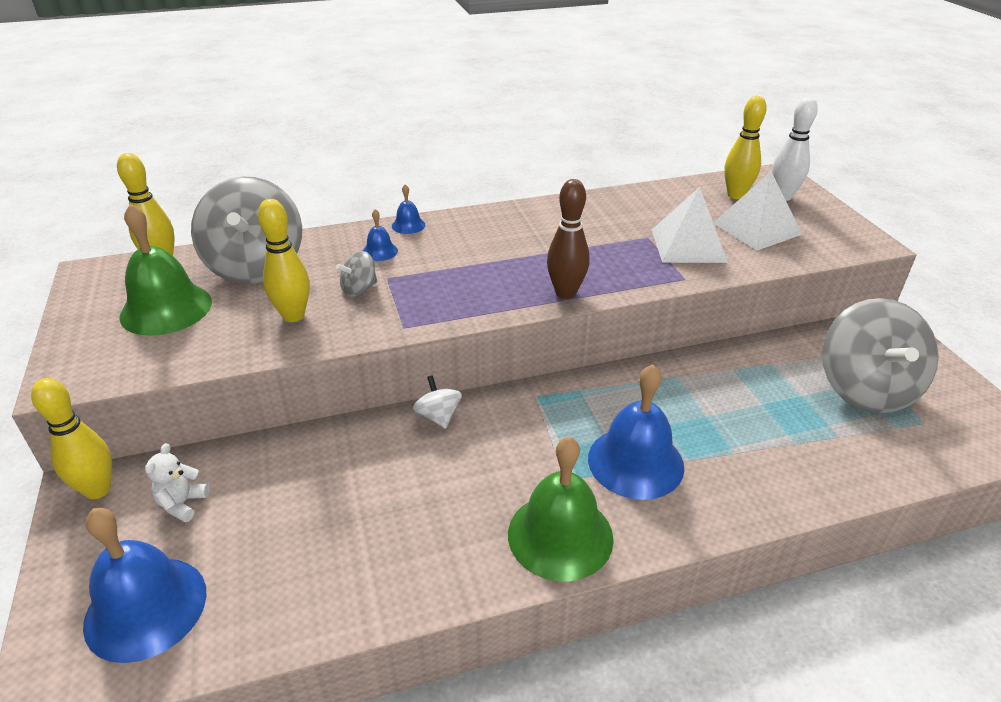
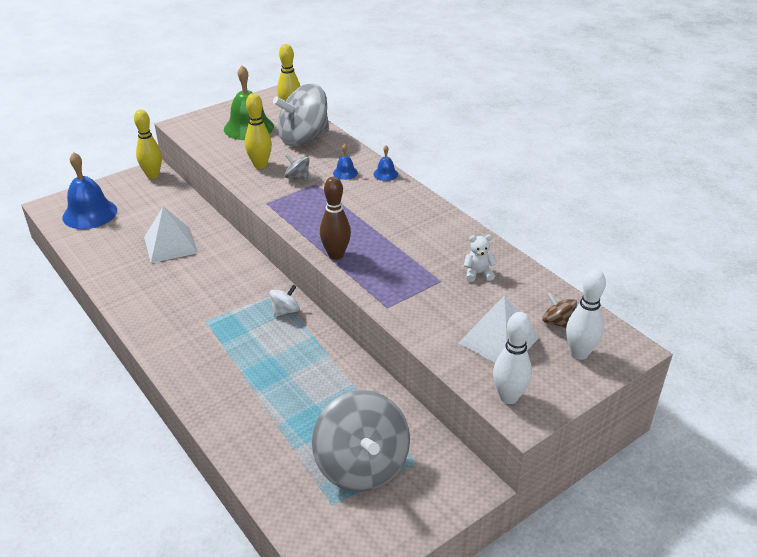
camera: 70 degrees right, 0 degrees up
white teddy bear [145,443,209,522] -> white teddy bear moved to [464,234,497,282]
white spinning top [413,375,462,429] -> white spinning top moved to [270,285,300,317]
green bell [508,436,614,581] -> none
blue bell [588,364,684,500] -> none
white pyramid [652,187,728,263] -> white pyramid moved to [144,206,198,263]
yellow bowling pin [724,96,767,199] -> brown spinning top [542,293,577,328]
grey spinning top [822,298,939,413] -> grey spinning top turned 90 degrees counterclockwise [312,390,410,492]
none -> white bowling pin [493,312,532,404]

